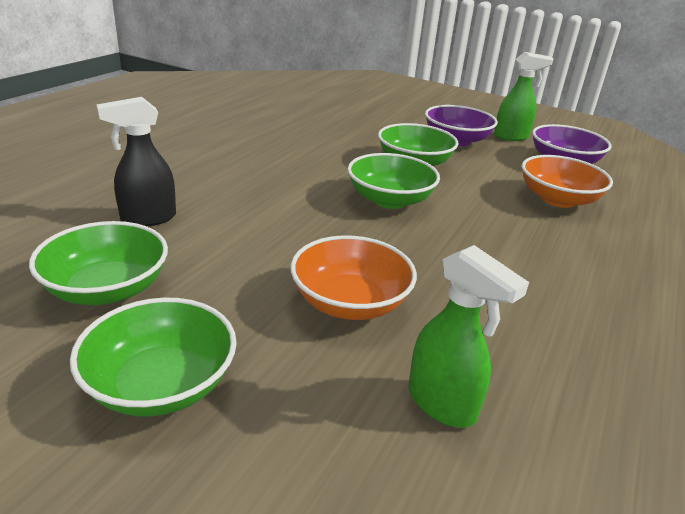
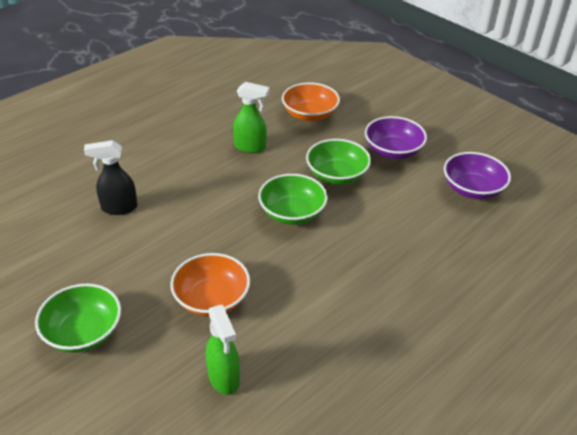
camera: 20 degrees right, 10 degrees up
green bowl [29,221,168,305] -> none
green spray bottle [494,52,553,141] -> green spray bottle moved to [233,82,270,153]
orange bowl [522,155,613,208] -> orange bowl moved to [282,82,340,122]

